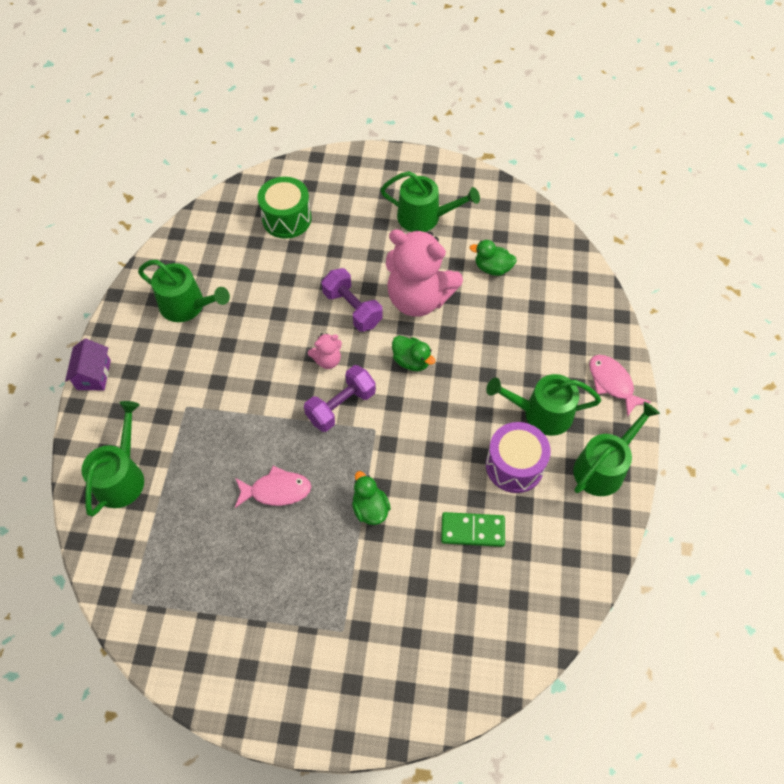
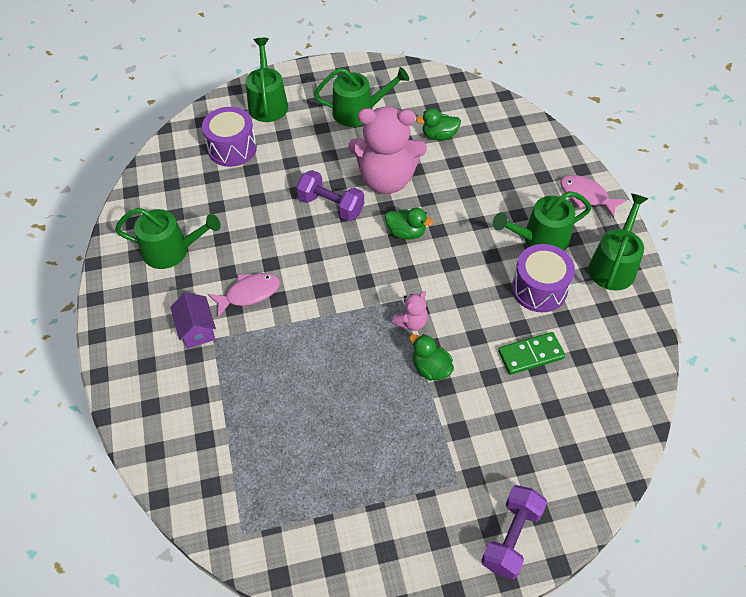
camera: 20 degrees left, 5 degrees down
purple house [65,339,111,390] -> purple house moved to [170,292,216,348]
green watering can [82,401,144,517] -> green watering can moved to [246,38,288,122]
pink fish [235,466,311,508] -> pink fish moved to [208,273,280,317]
green drum [258,177,311,239] -> purple drum [202,107,257,167]
purple dumbbell [304,365,376,432] -> purple dumbbell moved to [481,485,547,580]
pink teddy bear [308,333,342,369] -> pink teddy bear moved to [392,291,428,331]

